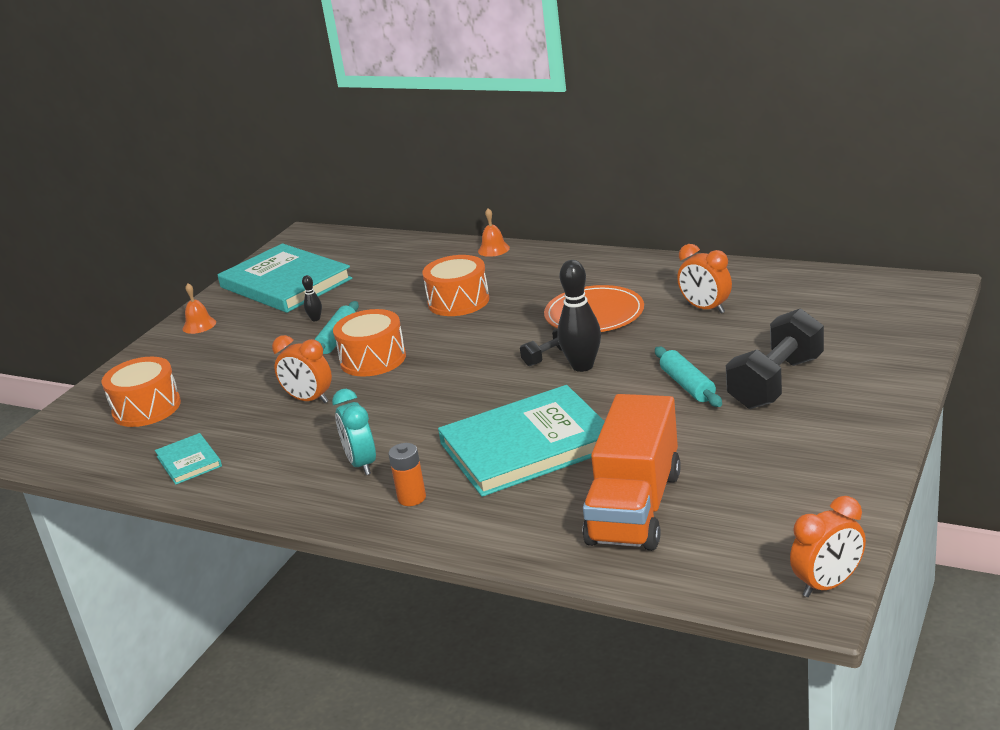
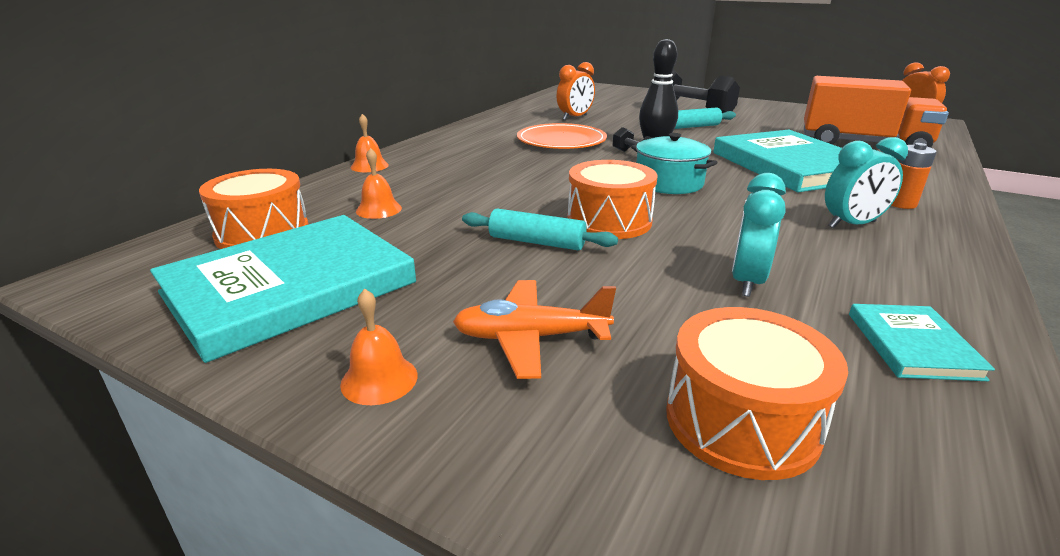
camera: 90 degrees left, 0 degrees up
turquoise book [155,433,222,485] -> turquoise book turned 60 degrees counterclockwise [849,304,995,381]
orange clock [272,335,332,403] -> none
black bowling pin [302,275,322,321] -> none
orange drum [422,255,489,316] -> orange drum moved to [199,169,309,249]
none -> orange bell [356,148,402,219]
none -> orange plane [453,280,616,379]
none -> turquoise pot [631,133,718,194]
none -> turquoise clock [732,173,786,297]

